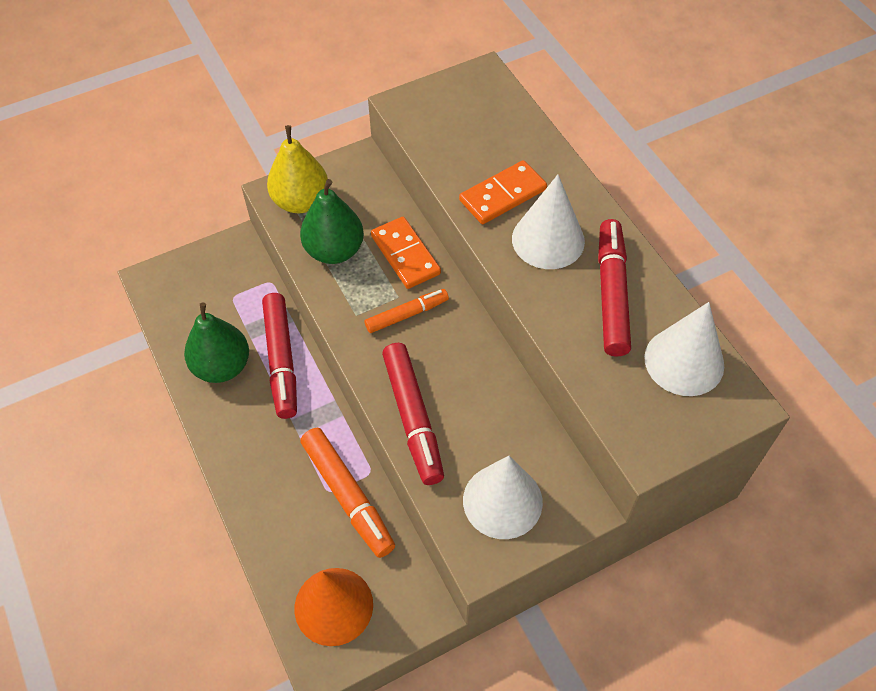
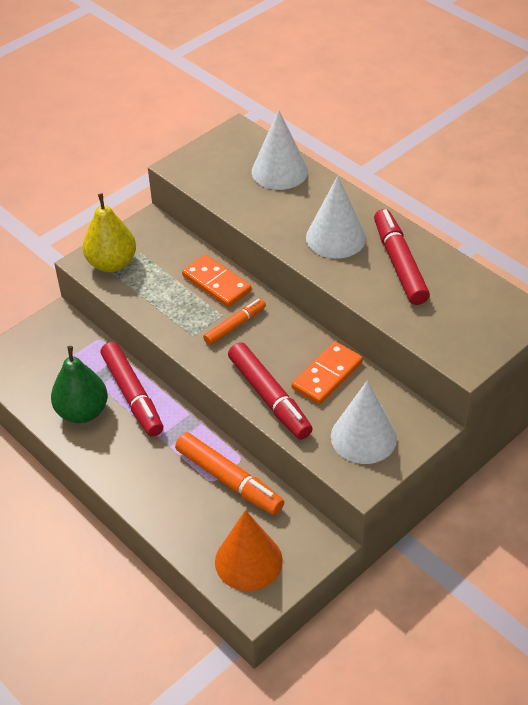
camera: 15 degrees left, 10 degrees down
green pear [300,179,364,264] -> none
orange domino [459,160,547,224] -> orange domino moved to [292,342,363,404]
white cone [644,302,724,396] -> white cone moved to [252,110,308,190]

